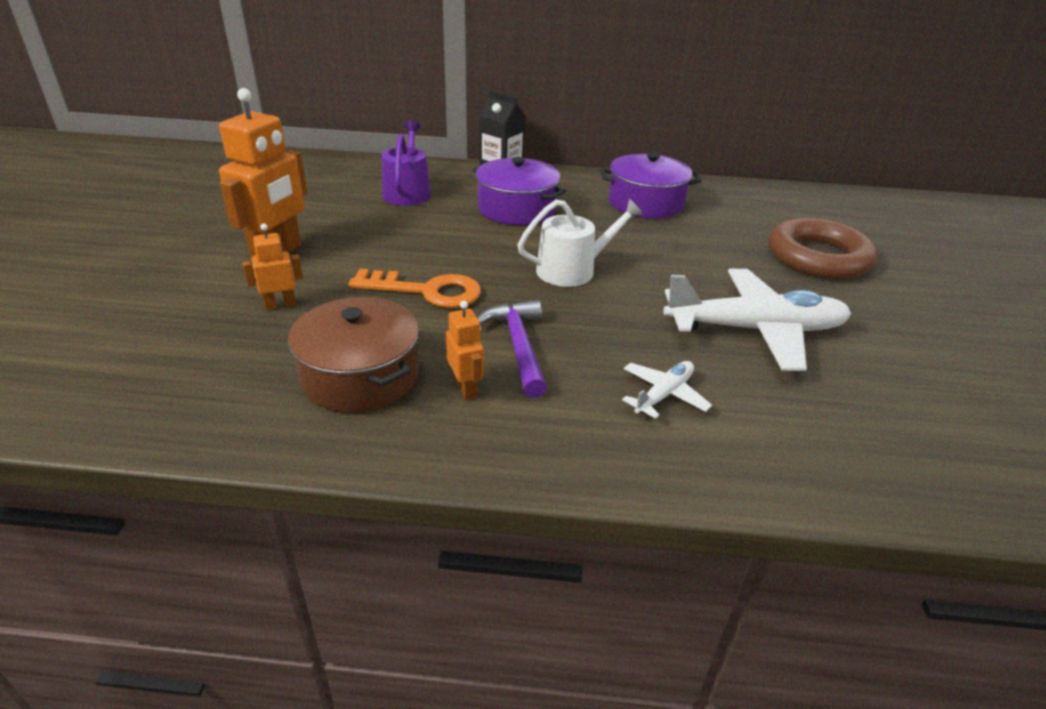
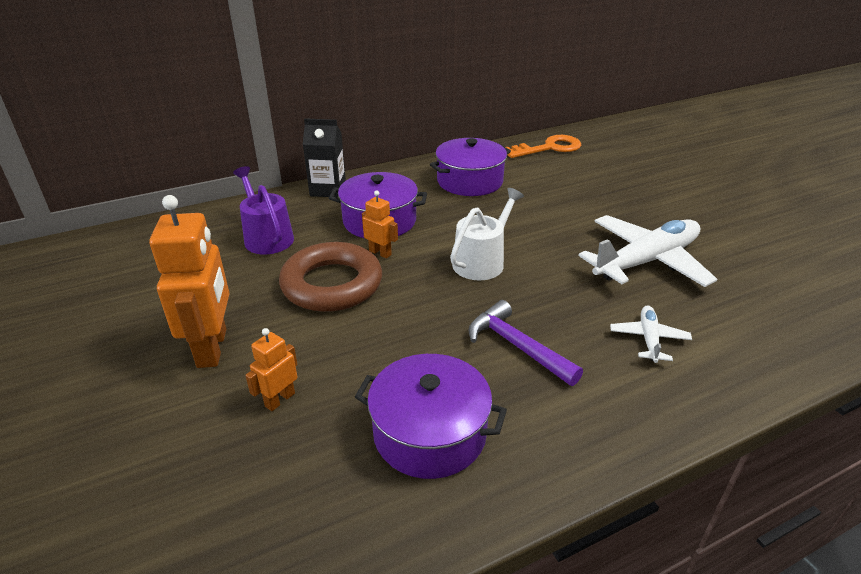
camera: 30 degrees left, 0 degrees up
brown pot [288,297,419,413] -> purple pot [355,354,507,479]
orange key [348,269,481,308] -> orange key moved to [506,135,581,158]
orange robot [446,301,484,400] -> orange robot moved to [362,191,398,258]
brown ring [769,218,877,279] -> brown ring moved to [279,242,382,312]

